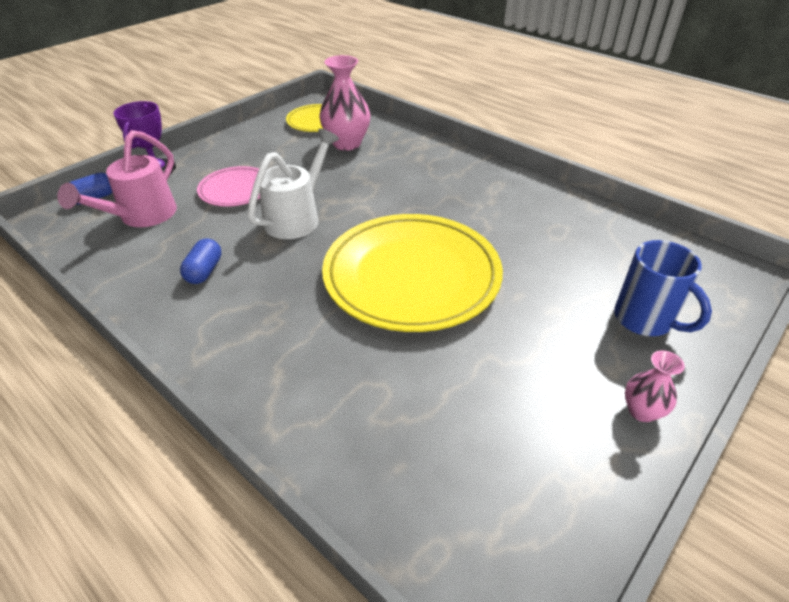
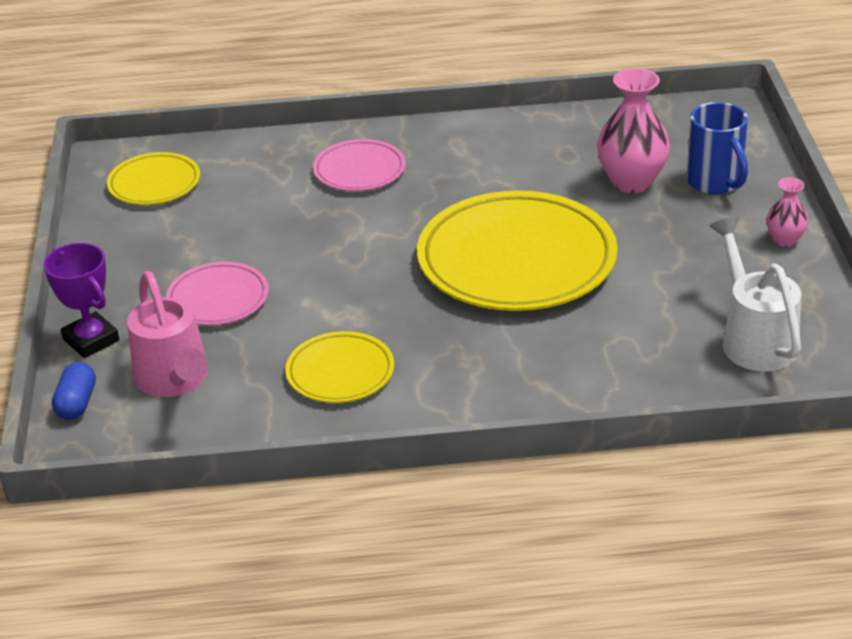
camera: 45 degrees left, 5 degrees down
blue capsule [180,238,221,284] -> yellow plate [285,331,394,403]
white watering can [248,129,339,239] -> white watering can moved to [709,217,801,371]
pink vase [320,55,371,151] -> pink vase moved to [597,68,670,193]
blue mug [614,240,712,336] -> blue mug turned 60 degrees clockwise [686,102,748,195]
none -> pink plate [313,139,406,191]

